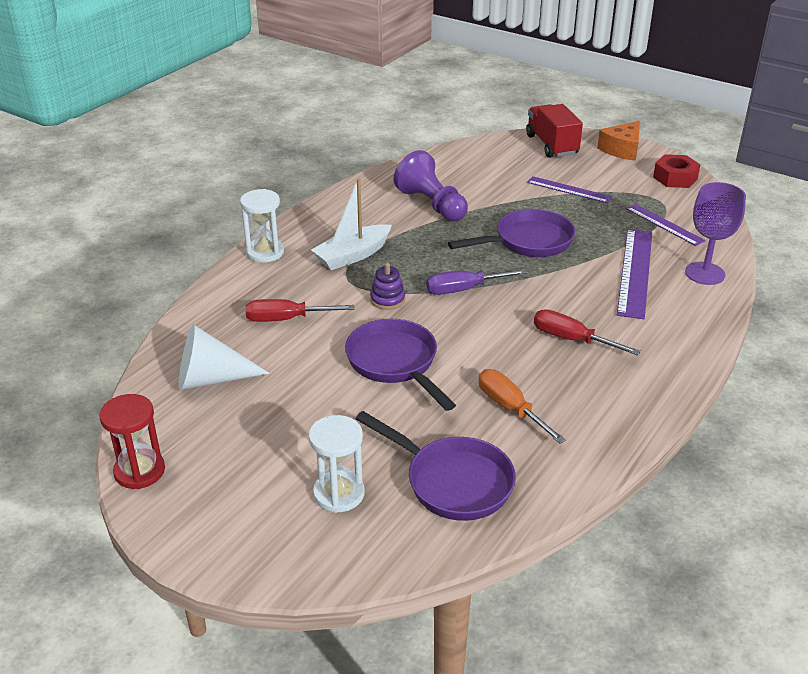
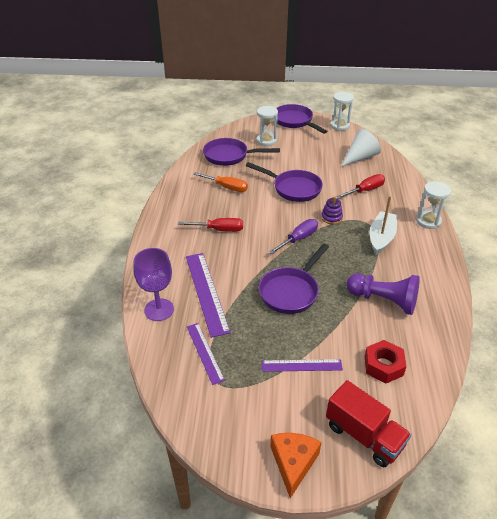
camera: 150 degrees right, 5 degrees up
red hourglass [99,394,165,489] -> white hourglass [330,92,354,131]
purple ruler [626,204,706,246] -> purple ruler turned 45 degrees clockwise [187,323,225,385]
red nut [653,154,701,188] -> red nut moved to [365,340,407,384]
none -> purple pan [274,104,328,134]

